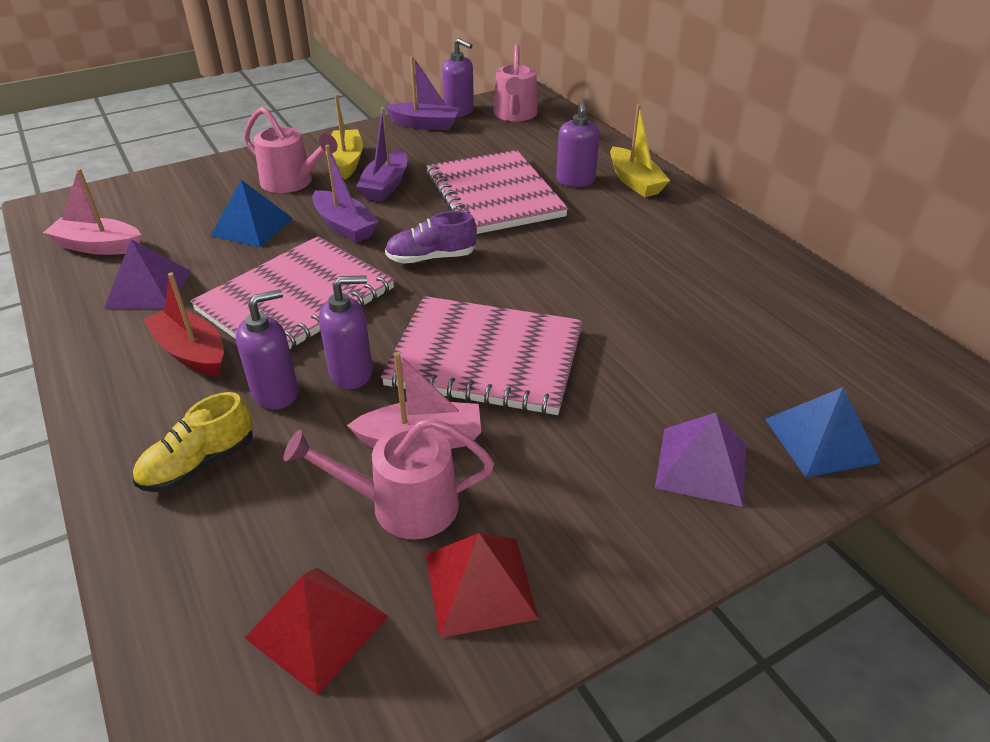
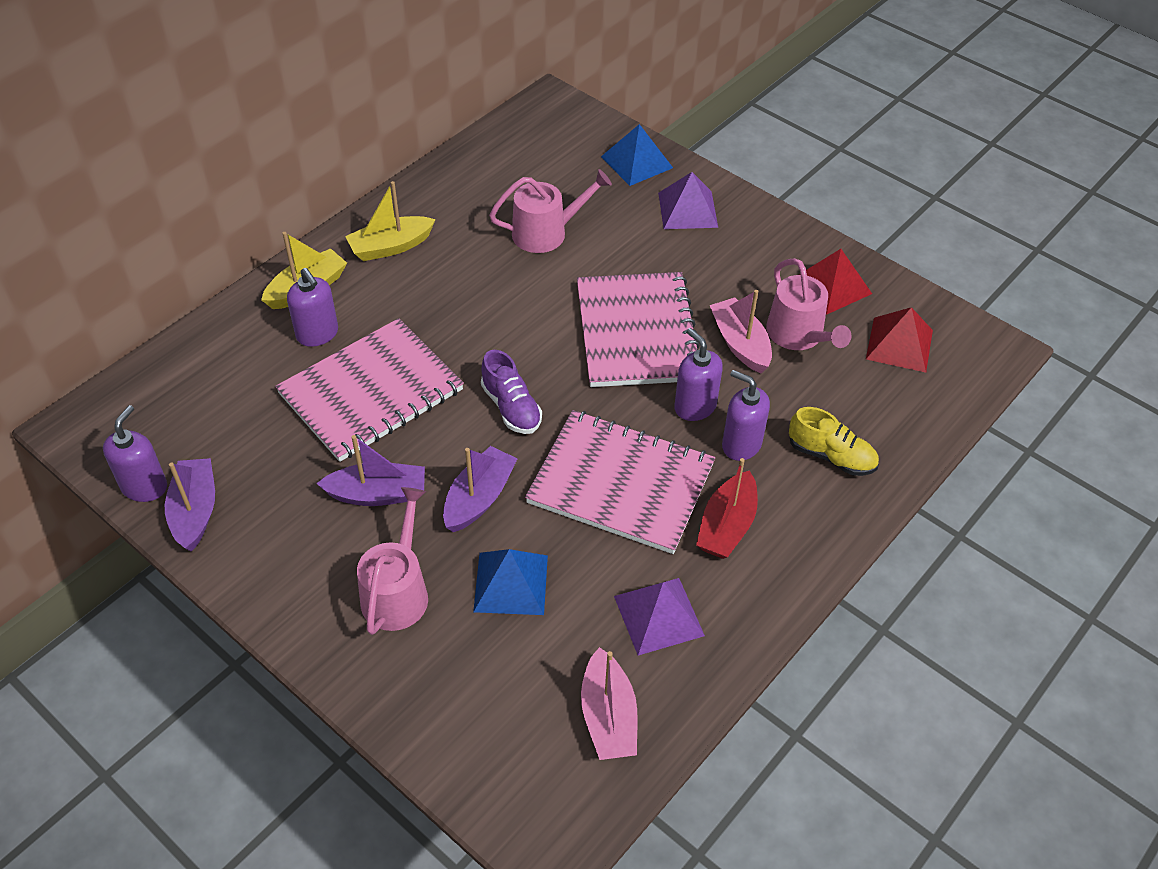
camera: 110 degrees left, 10 degrees up
yellow boat [325,94,363,179] -> yellow boat moved to [345,181,436,261]
pink watering can [493,44,538,121] -> pink watering can moved to [489,169,612,253]
purple soap dispenser [556,100,600,187] -> purple soap dispenser turned 75 degrees clockwise [287,268,338,347]

